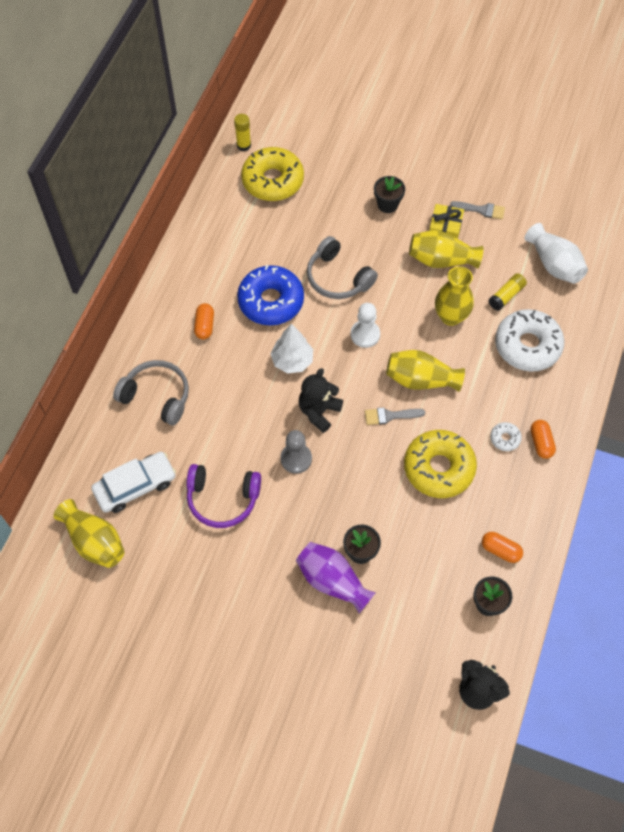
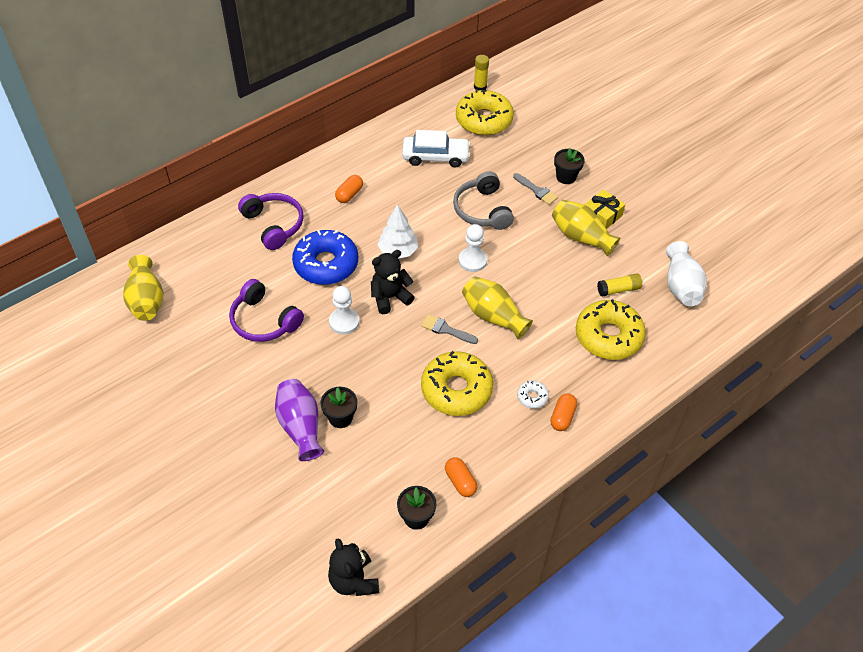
camera: 30 degrees right, 10 degrees down
white car [91,452,176,513] -> white car moved to [402,130,470,167]
grey headphones [113,360,189,425] -> purple headphones [238,193,304,250]
blue donut [237,265,304,325] -> blue donut moved to [292,230,358,285]
grey pawn [280,430,312,474] -> white pawn [329,286,359,334]
yellow vase [435,266,474,326] -> none
grey brush [450,201,505,219] -> grey brush moved to [513,173,558,205]
white donut [495,309,564,372] -> yellow donut [576,299,646,360]

